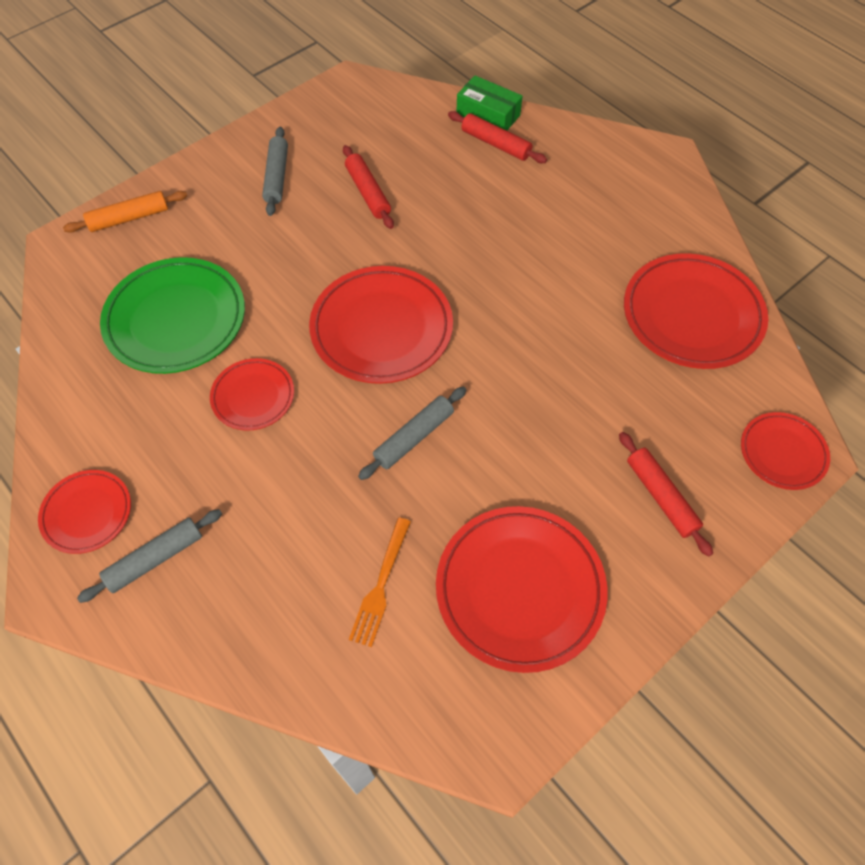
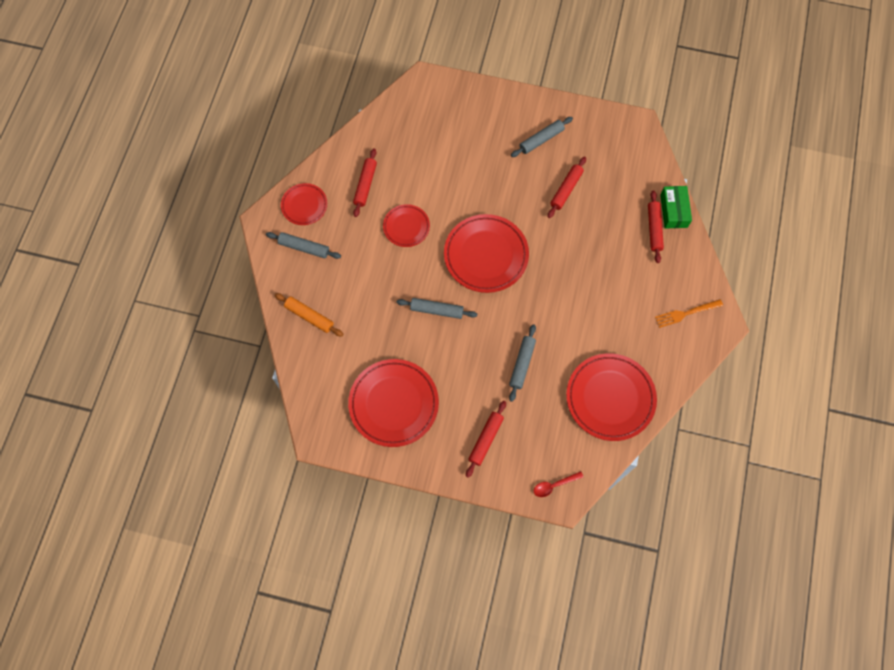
camera: 55 degrees right, 10 degrees up
orange rolling pin [63,191,187,233] -> orange rolling pin moved to [275,293,343,336]
green plate [100,257,245,374] -> none
orange fork [349,517,411,647] -> orange fork moved to [655,299,723,328]
red plate [741,412,830,490] -> red spoon [534,471,583,497]
none -> red rolling pin [353,148,377,217]
none -> grey rolling pin [509,324,536,402]

